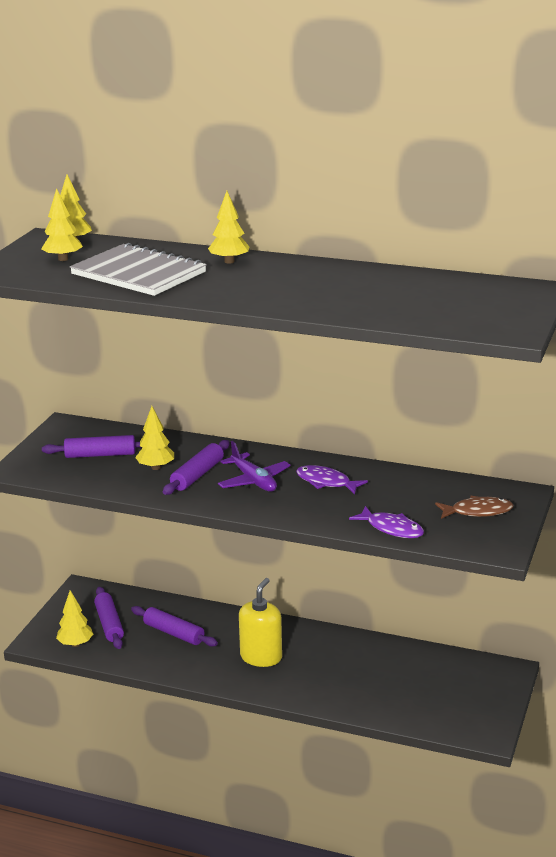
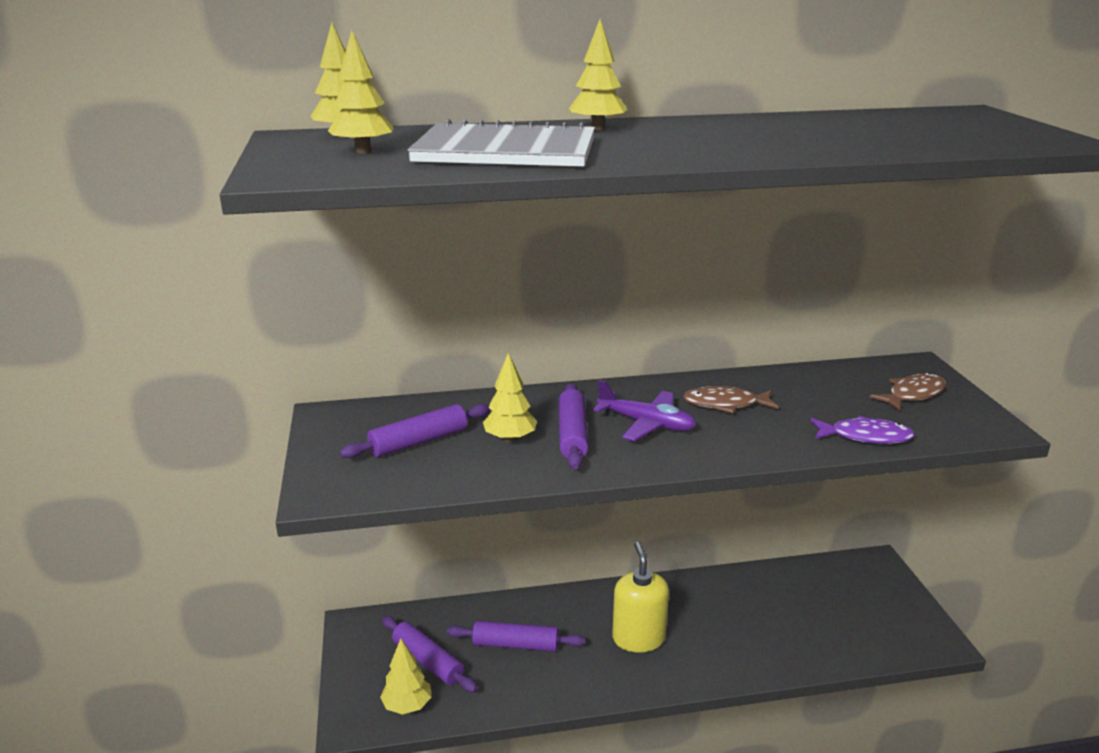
camera: 30 degrees left, 0 degrees up
purple fish [296,465,368,494] -> brown fish [683,386,779,413]

